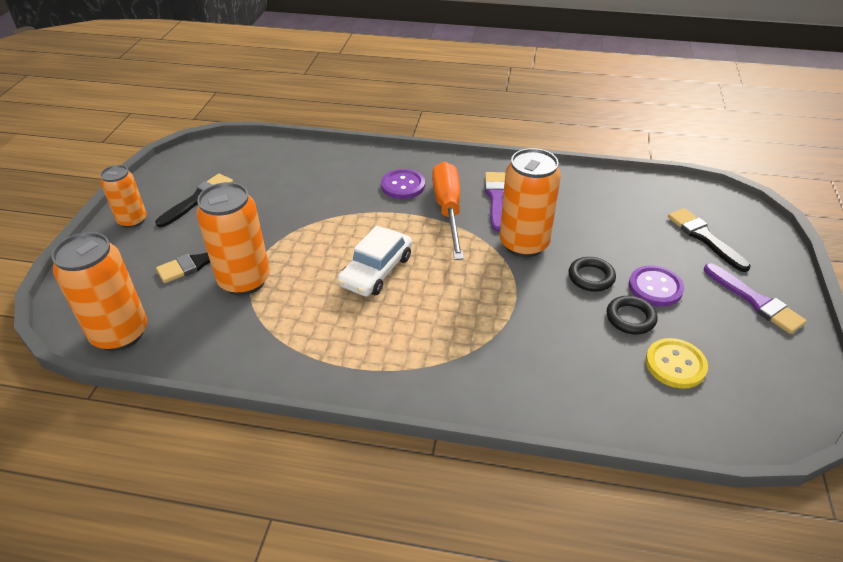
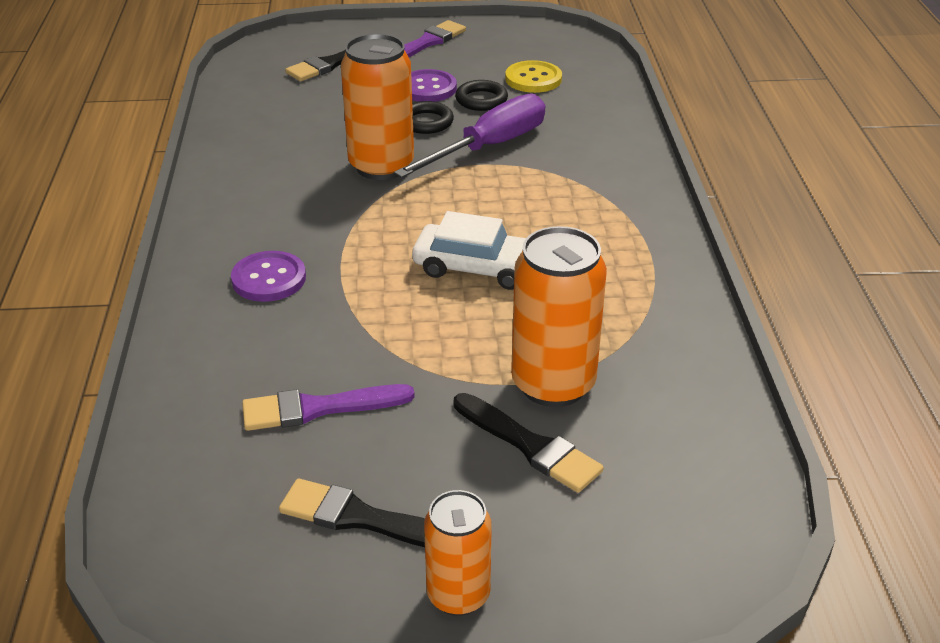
camera: 105 degrees left, 5 degrees down
orange can [52,232,147,351] -> none
orange screwdriver [432,162,464,260] -> none
purple brush [485,172,505,232] -> purple brush moved to [242,384,415,431]
none -> purple screwdriver [394,94,545,178]

